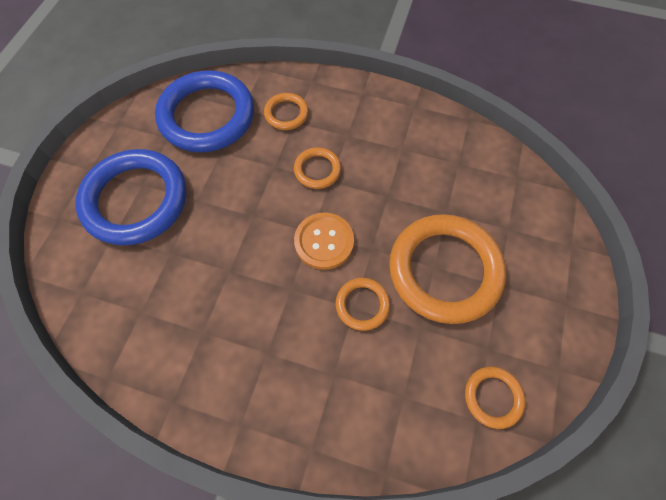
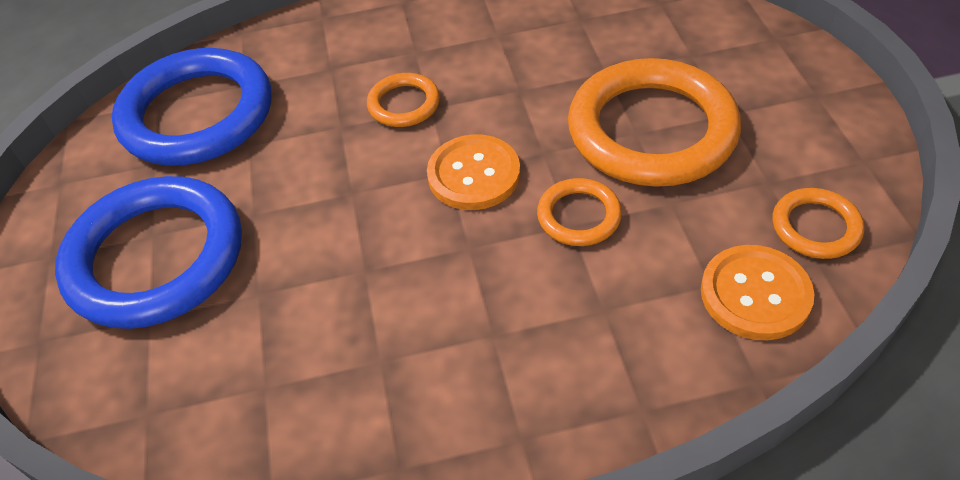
camera: 25 degrees left, 15 degrees down
orange ring [264,93,309,130] -> none
none -> orange button [701,245,814,340]

